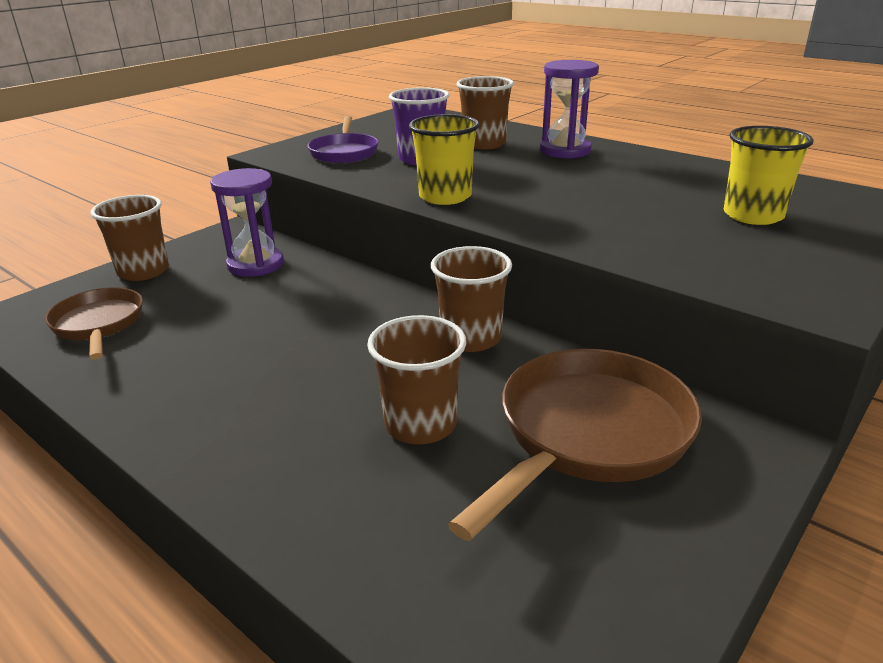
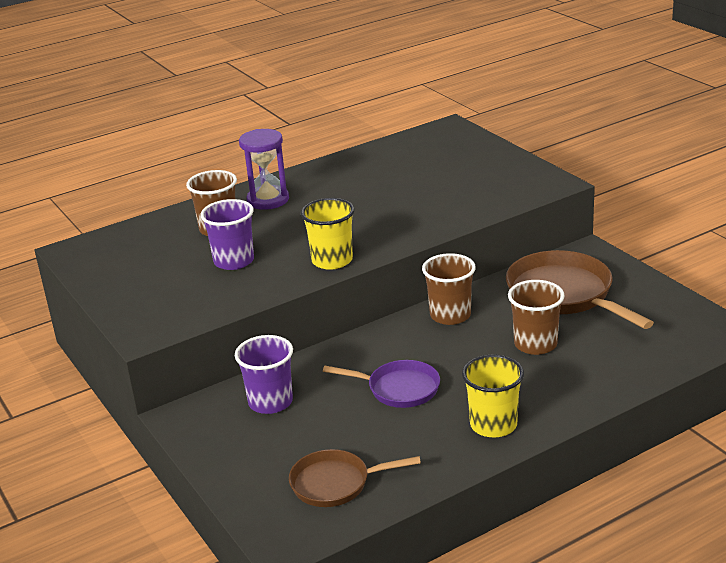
camera: 70 degrees left, 0 degrees up
brown cup [90,195,169,281] -> none
purple hourglass [210,168,284,277] -> purple cup [235,335,293,414]
purple pan [307,116,378,163] -> purple pan moved to [323,360,440,408]
yellow cup [724,126,814,225] -> yellow cup moved to [462,354,524,437]

